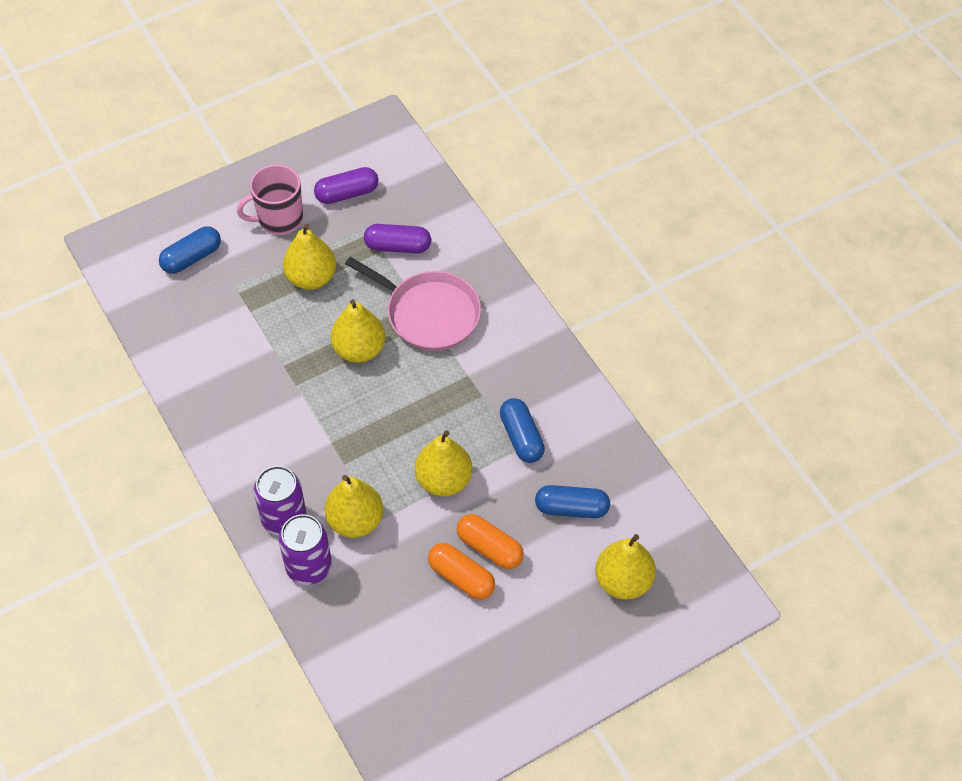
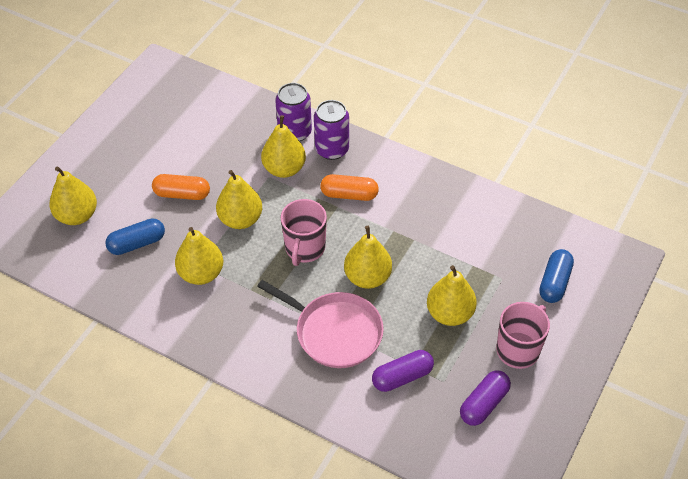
camera: 150 degrees right, 5 degrees down
pink pan [345,257,481,351] -> pink pan turned 150 degrees counterclockwise [257,280,384,368]
orange capsule [428,543,495,599] -> orange capsule moved to [320,174,379,201]
blue capsule [500,398,545,463] -> yellow pear [175,227,223,285]
none -> pink mug [281,199,327,266]

